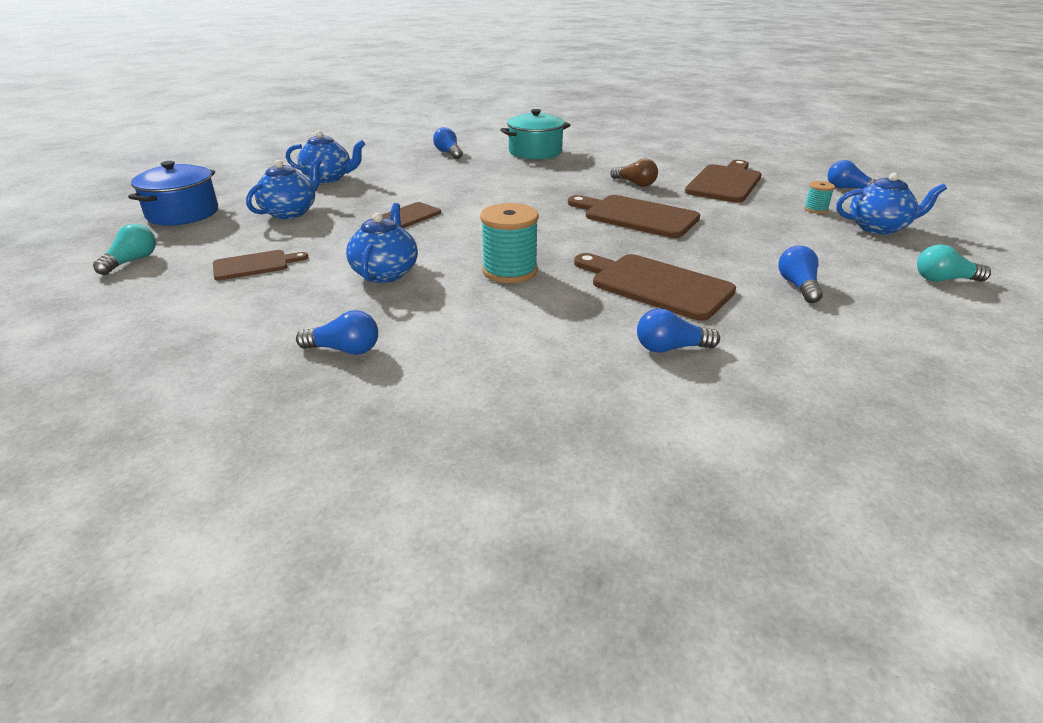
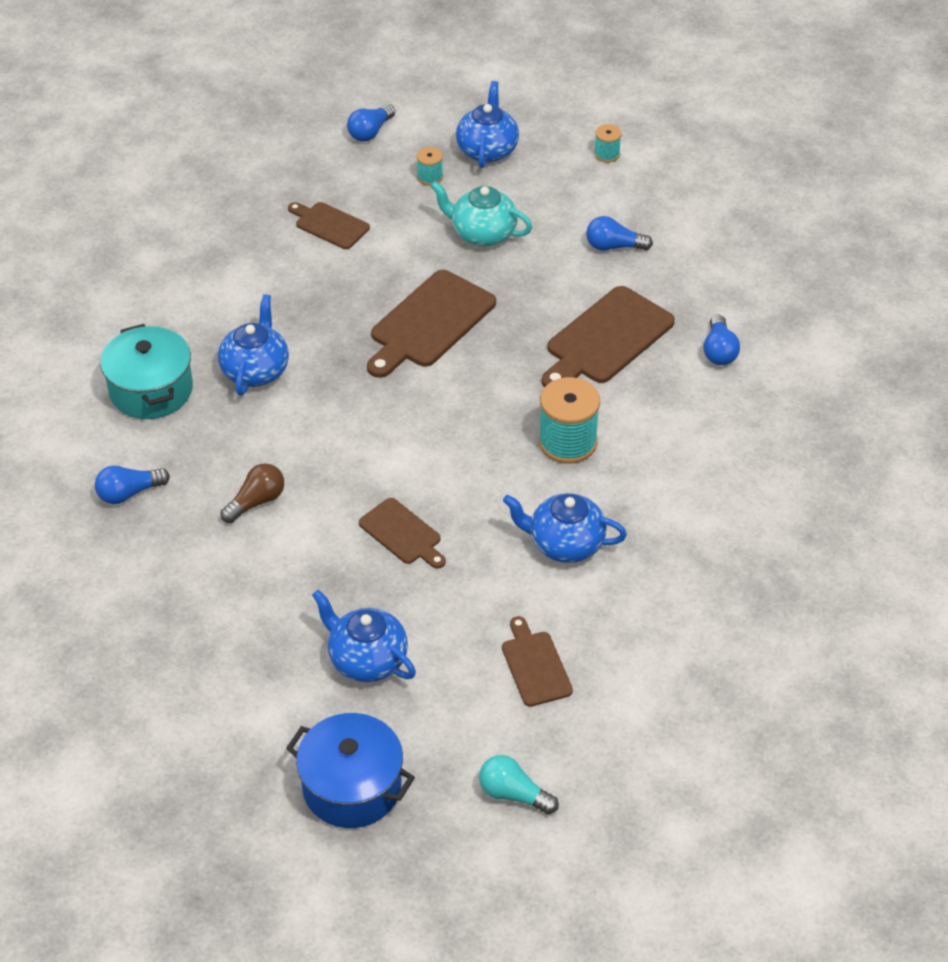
camera: 85 degrees left, 15 degrees up
blue teapot [286,130,365,183] -> blue teapot moved to [218,294,289,395]
blue light bulb [296,310,378,355] -> none
brown light bulb [610,159,658,187] -> brown light bulb moved to [220,463,284,523]
brown cutting board [685,160,762,203] -> brown cutting board [288,202,370,249], size x0.58
turquoise light bulb [917,244,991,282] -> turquoise spool [594,124,622,162]
none -> turquoise teapot [431,181,532,247]

